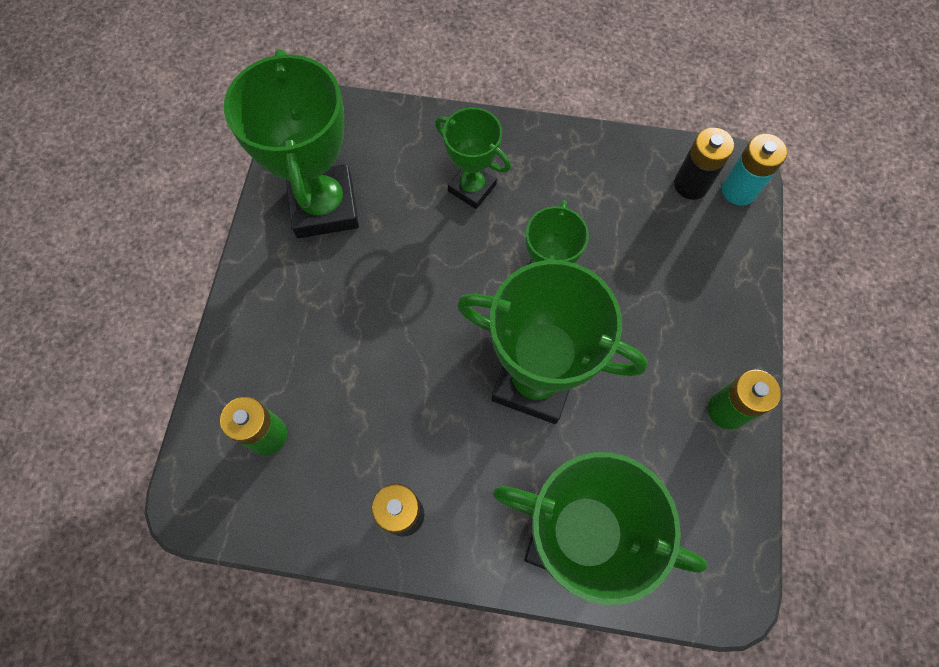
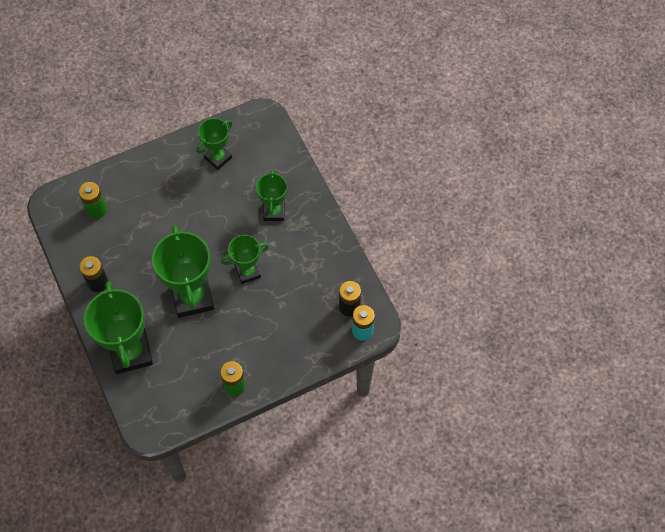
camera: 55 degrees right, 5 degrees down
green trophy [224,49,359,238] -> green trophy [196,118,232,170], size x0.58

